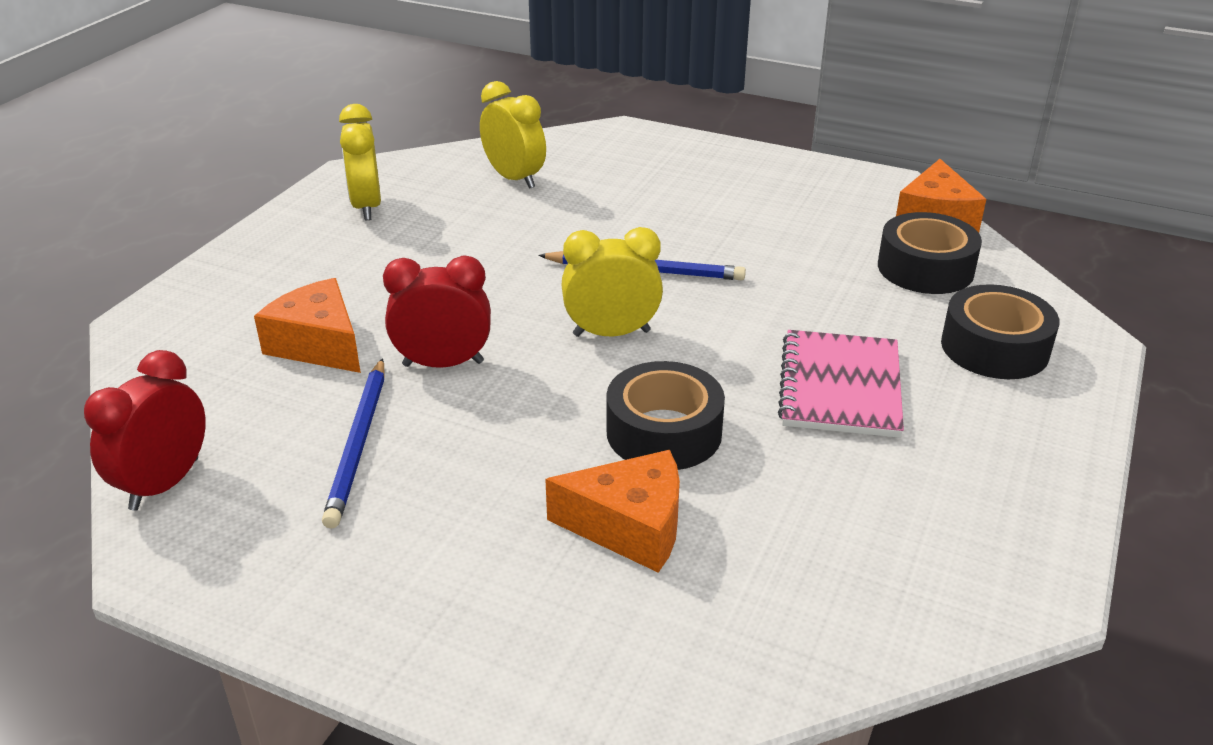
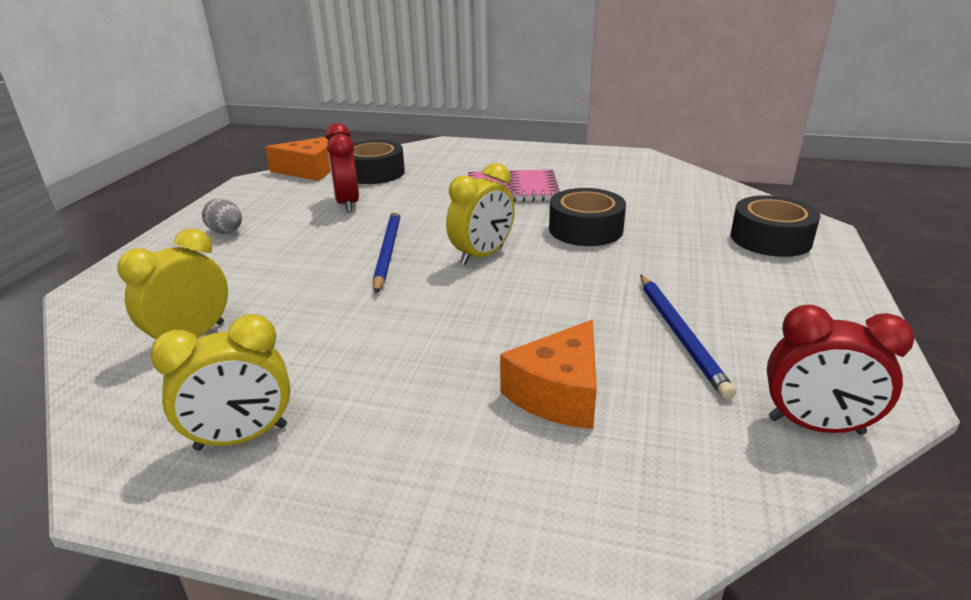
camera: 100 degrees left, 5 degrees down
blue pencil [322,358,385,529] -> blue pencil turned 90 degrees clockwise [640,275,736,400]
red clock [383,255,491,368] -> red clock moved to [325,123,359,212]
orange cheese [545,450,680,573] -> none
yellow clock [561,227,663,337] -> yellow clock turned 120 degrees counterclockwise [446,163,515,265]
black tape [941,284,1059,379] -> black tape moved to [731,195,820,257]
none -> grey egg [202,198,242,234]

